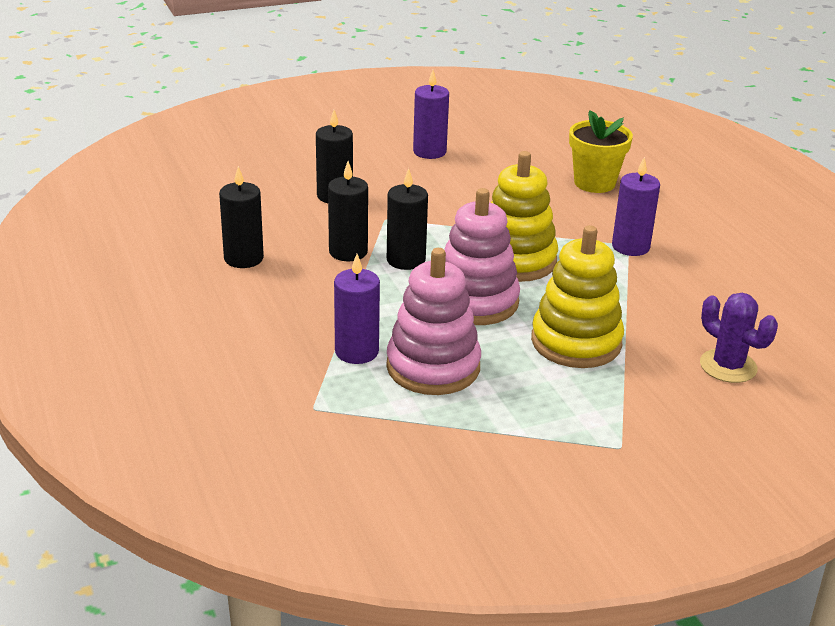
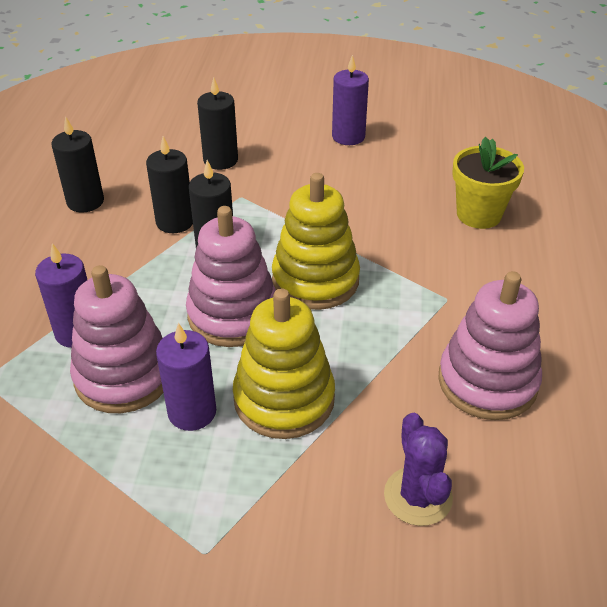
camera: 30 degrees right, 10 degrees up
purple candle [612,157,660,256] -> purple candle moved to [156,323,216,431]
none -> pink stacking toy [438,271,542,420]

